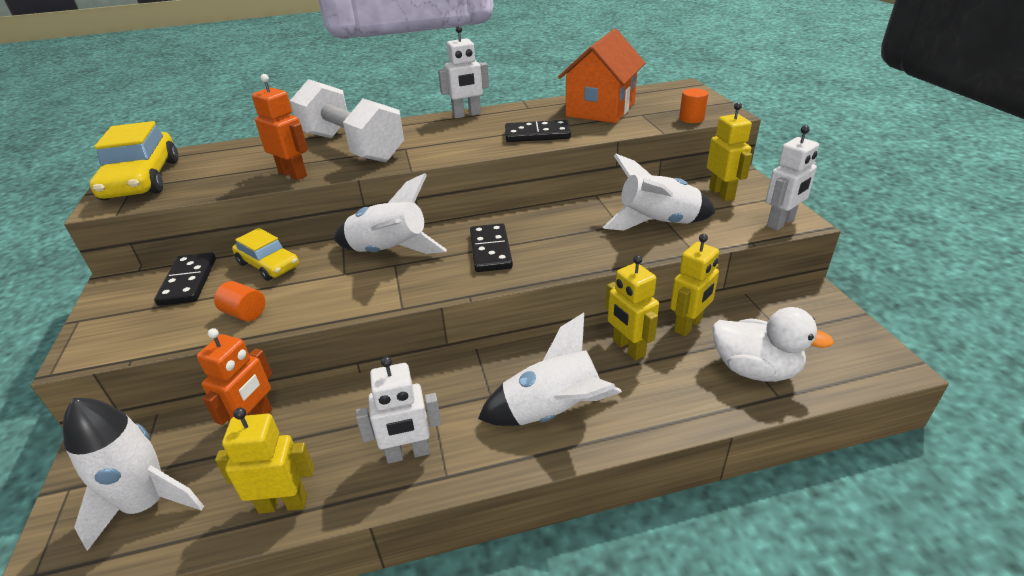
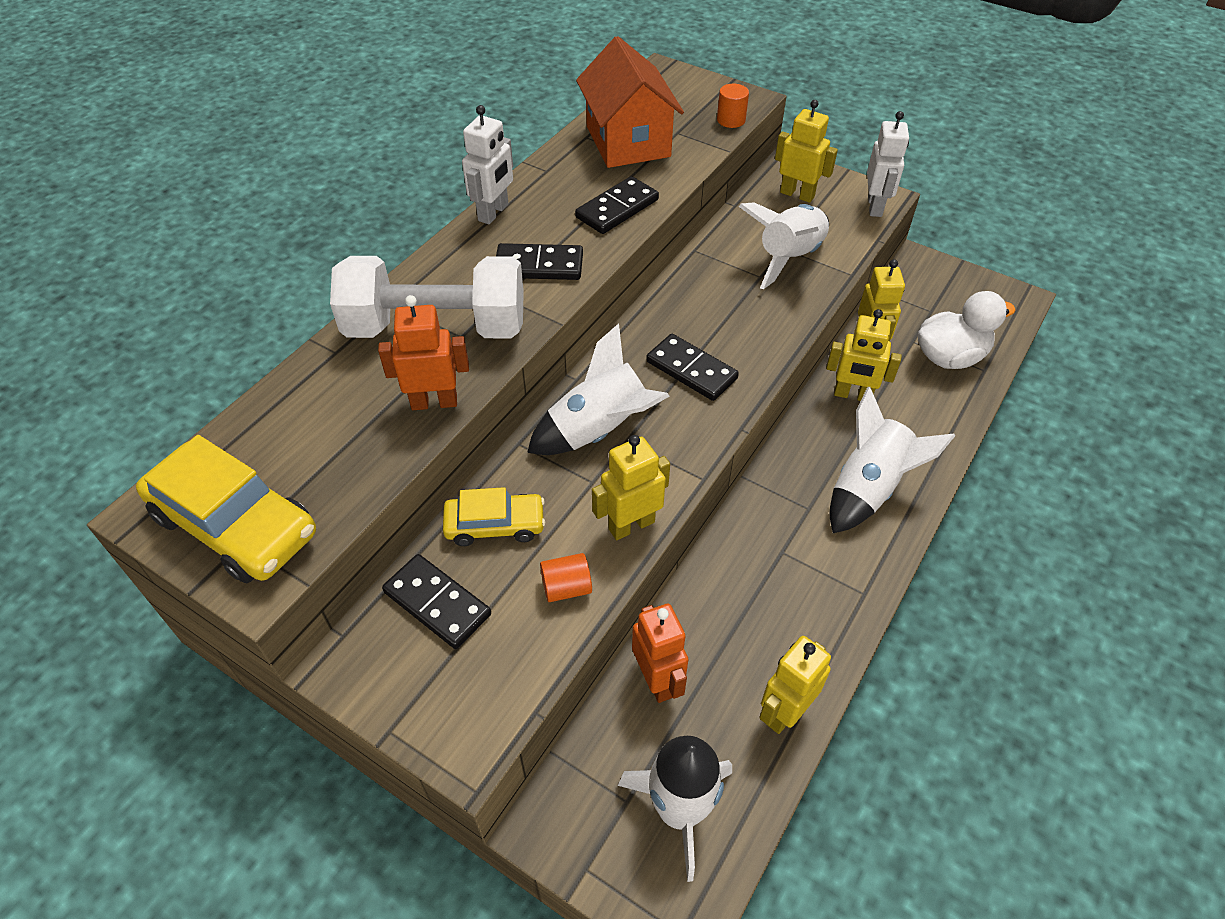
camera: 45 degrees left, 15 degrees up
white robot [355,356,441,464] -> none
none -> black domino [496,243,583,280]
none -> yellow robot [592,435,670,540]

